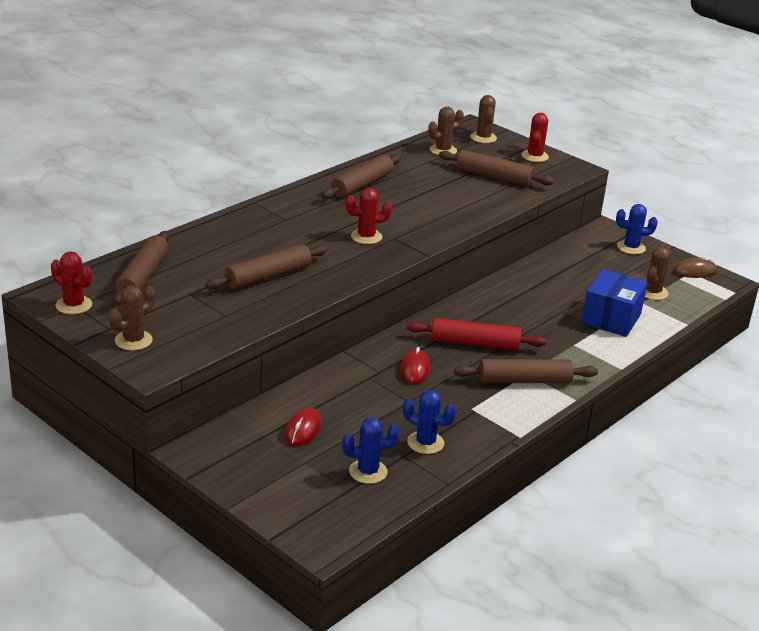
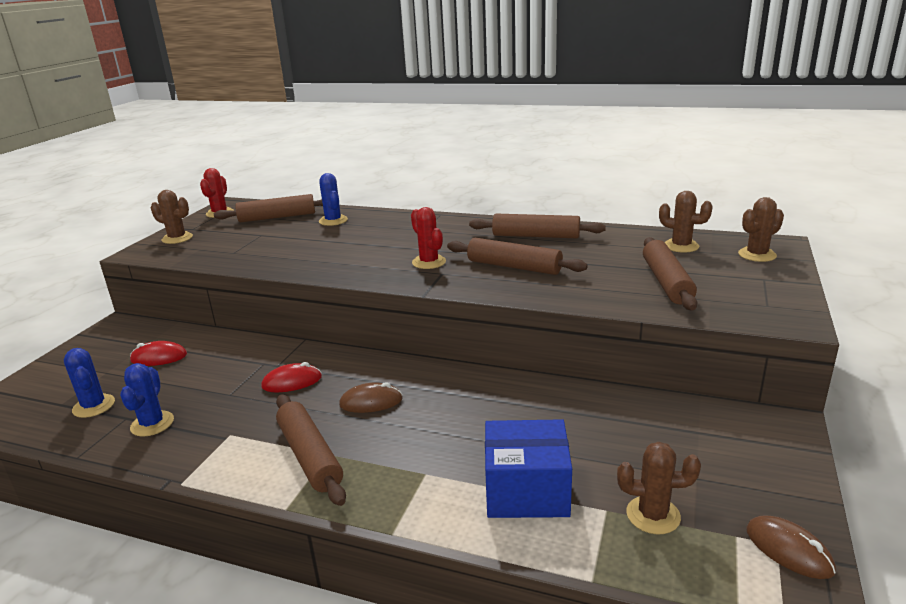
camera: 70 degrees right, 5 degrees down
brown rolling pin [205,244,328,289] -> brown rolling pin moved to [447,238,588,275]
red rolling pin [406,318,546,350] -> brown mouse [339,382,403,413]
red cactus [521,113,549,162] -> none
blue cactus [616,204,658,254] -> blue cactus moved to [319,173,348,226]

